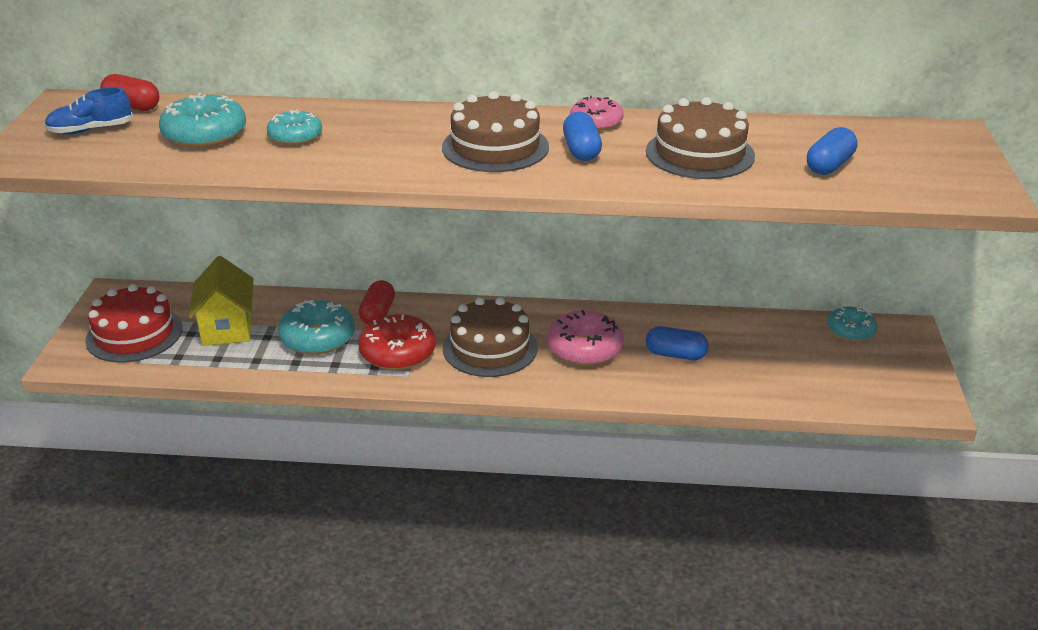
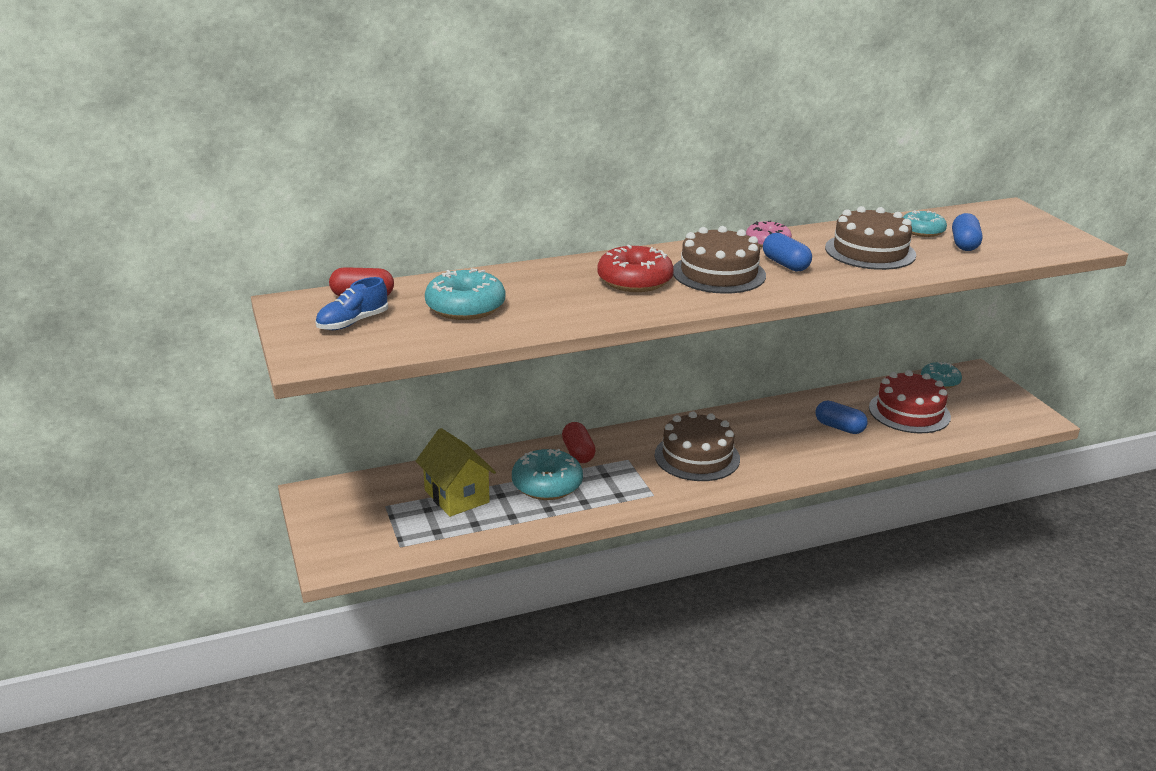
camera: 25 degrees left, 5 degrees down
red cake [85,284,183,363] -> red cake moved to [869,370,951,433]
turquoise donut [267,109,322,146] -> turquoise donut moved to [903,210,947,237]
red donut [358,314,436,370] -> red donut moved to [597,245,674,292]
pink donut [547,310,624,366] -> none
blue capsule [646,326,709,360] -> blue capsule turned 45 degrees clockwise [816,401,868,434]

